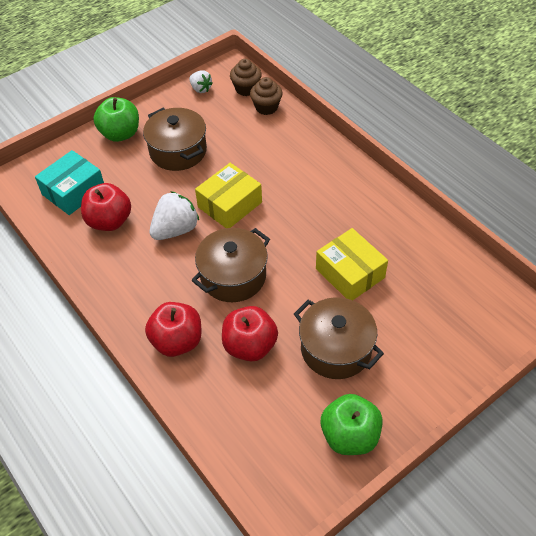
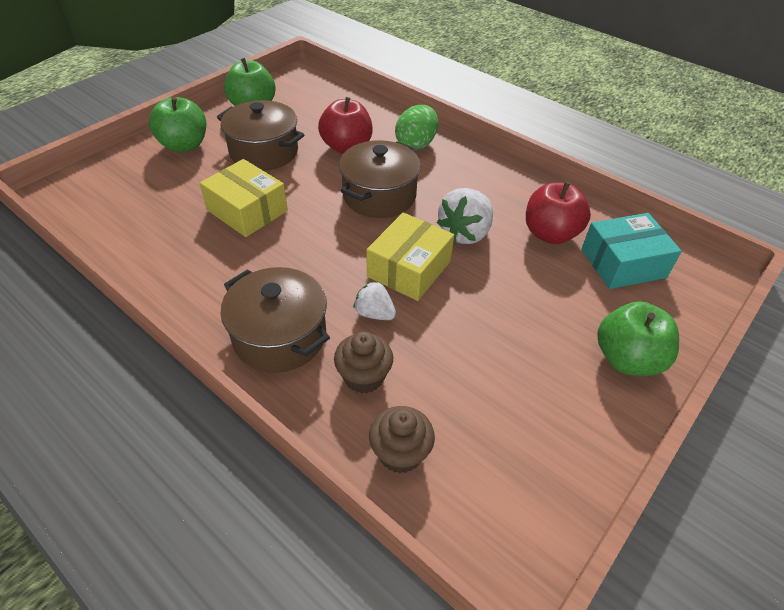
camera: 165 degrees right, 5 degrees down
turquoise box [35,150,104,215] -> turquoise box turned 45 degrees clockwise [581,213,682,289]
brown pot [143,108,207,171] -> brown pot moved to [220,267,330,373]
red apple [145,302,202,357] -> green egg [395,105,438,150]
white strawberry [189,70,213,93] -> white strawberry moved to [354,281,396,320]
brown cupcake [230,59,262,96] -> brown cupcake moved to [334,332,393,393]
none -> green apple [149,97,206,153]

